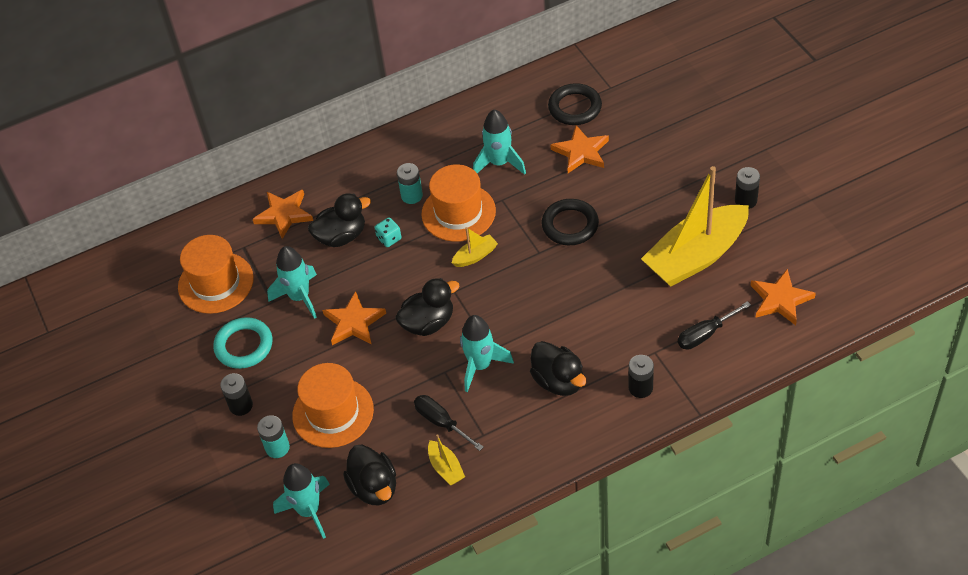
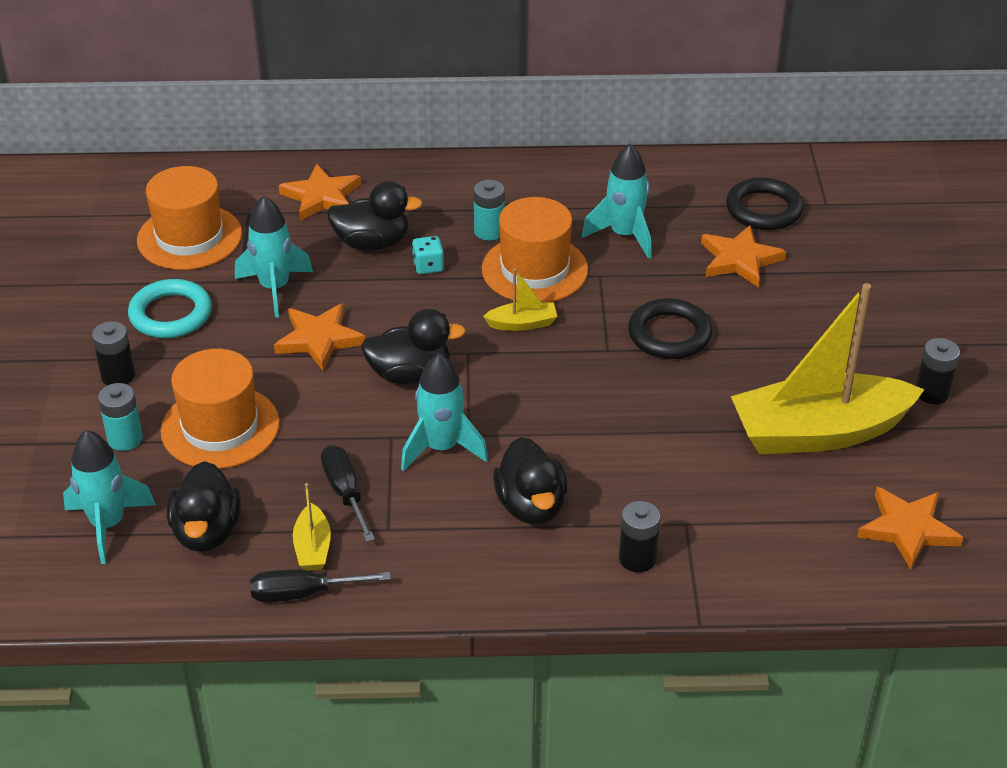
camera: 20 degrees right, 10 degrees down
black screwdriver [678,301,751,350] -> black screwdriver moved to [250,569,391,602]

